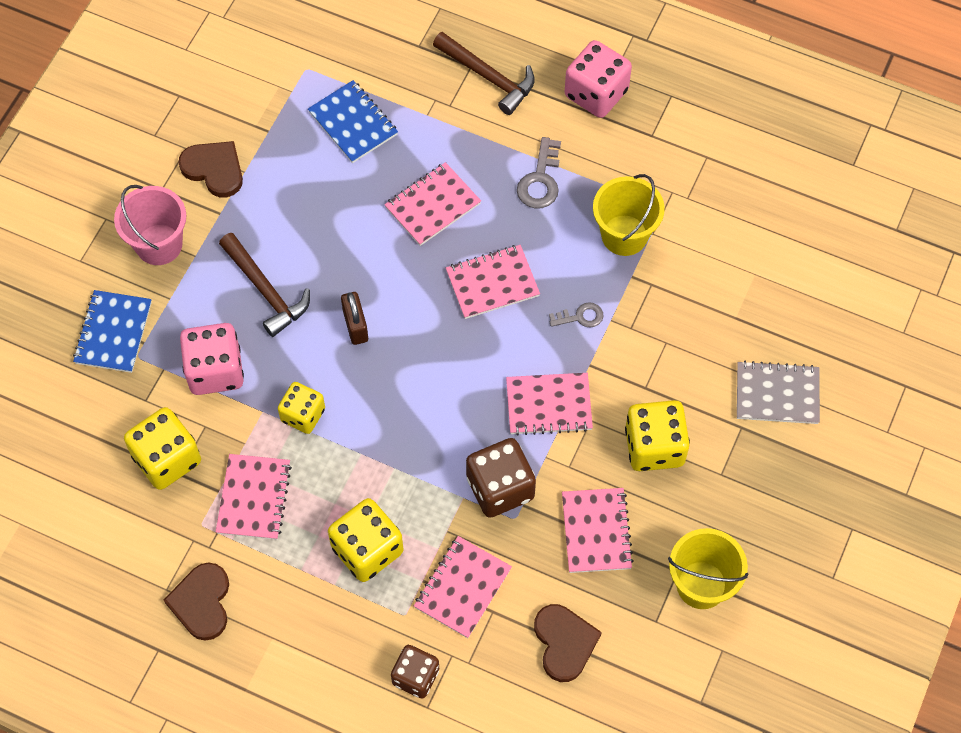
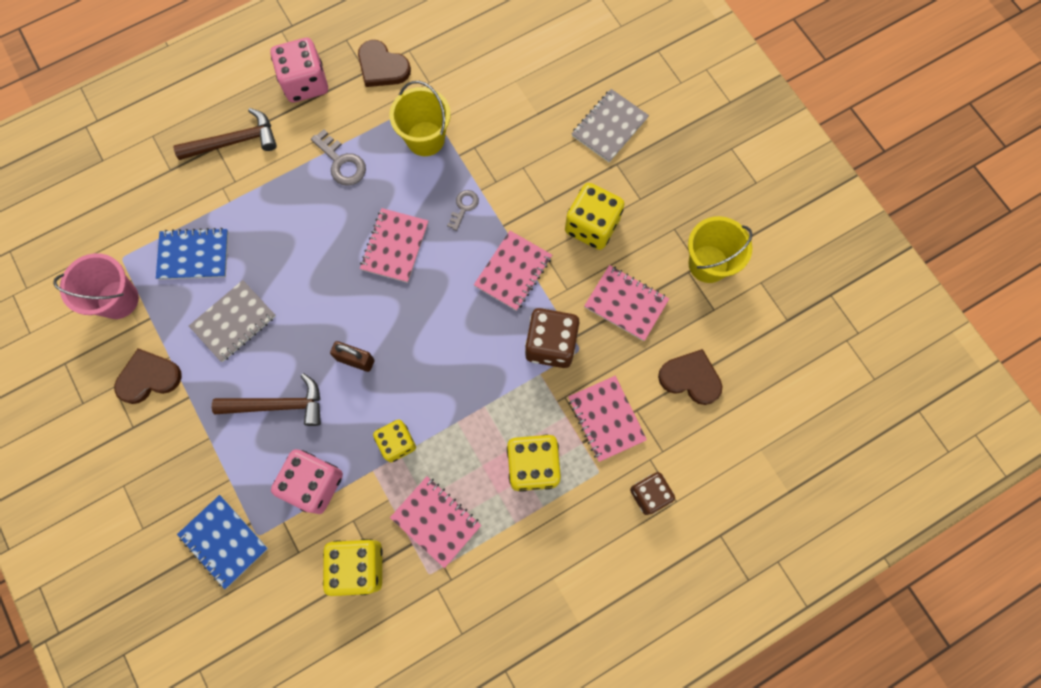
camera: 55 degrees left, 10 degrees up
pink bucket [114,185,187,265] -> pink bucket moved to [53,253,139,319]
brown heart [164,562,229,641] -> brown heart moved to [358,40,411,87]
pink notebook [384,162,481,246] -> none
none -> grey notebook [189,280,276,362]

